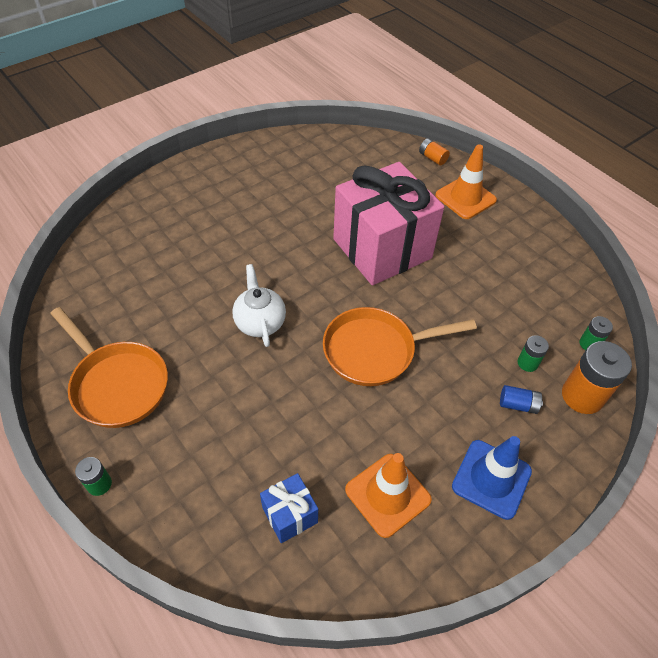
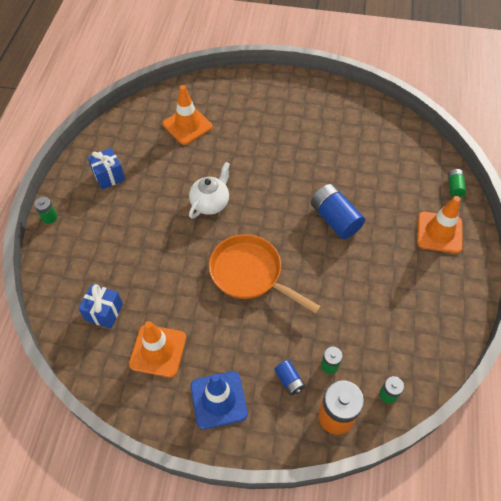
camera: 50 degrees right, 5 degrees up
orange pan [50,307,168,428] -> blue gift [88,148,125,190]
pink gift [333,162,444,285] -> blue battery [311,184,365,239]
orange battery [419,138,450,165] -> green battery [448,169,466,197]
none -> orange traffic cone [163,85,213,145]

